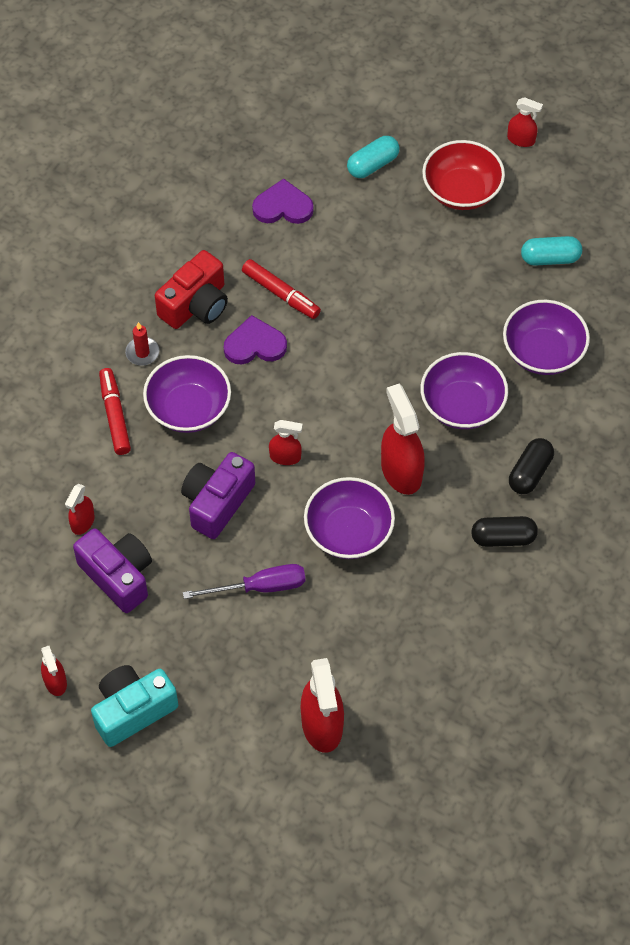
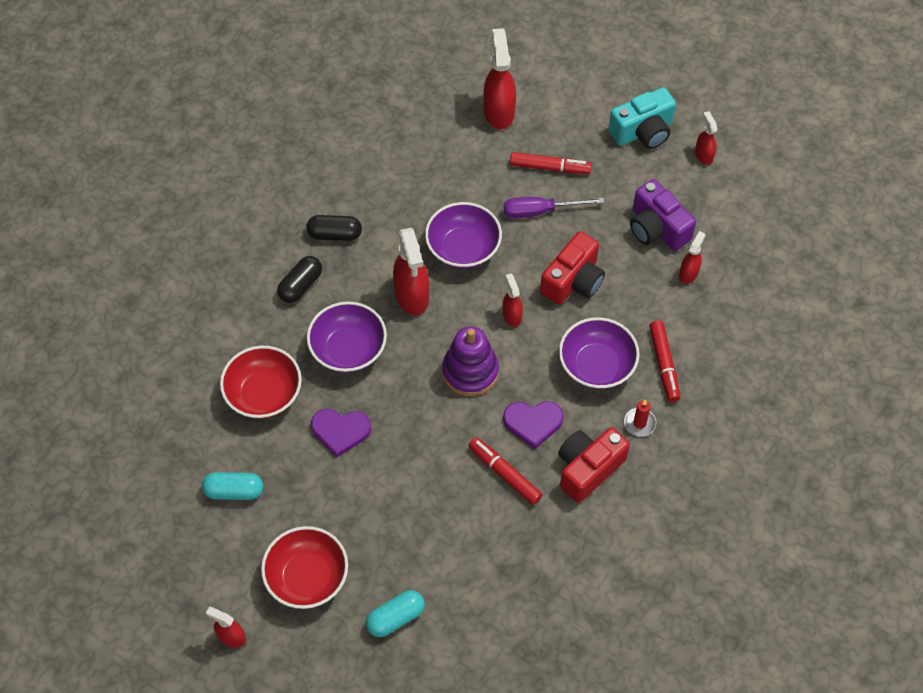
camera: 175 degrees left, 0 degrees up
purple camera [181,452,255,539] -> red camera [540,231,605,305]
purple heart [252,179,314,224] -> purple heart moved to [311,408,371,458]
red spray bottle [269,420,303,465] -> red spray bottle turned 60 degrees clockwise [502,273,523,327]
purple bowl [503,300,590,375] -> red bowl [220,346,302,419]
none -> purple stacking toy [442,326,499,396]
none -> red marker [510,152,592,174]

